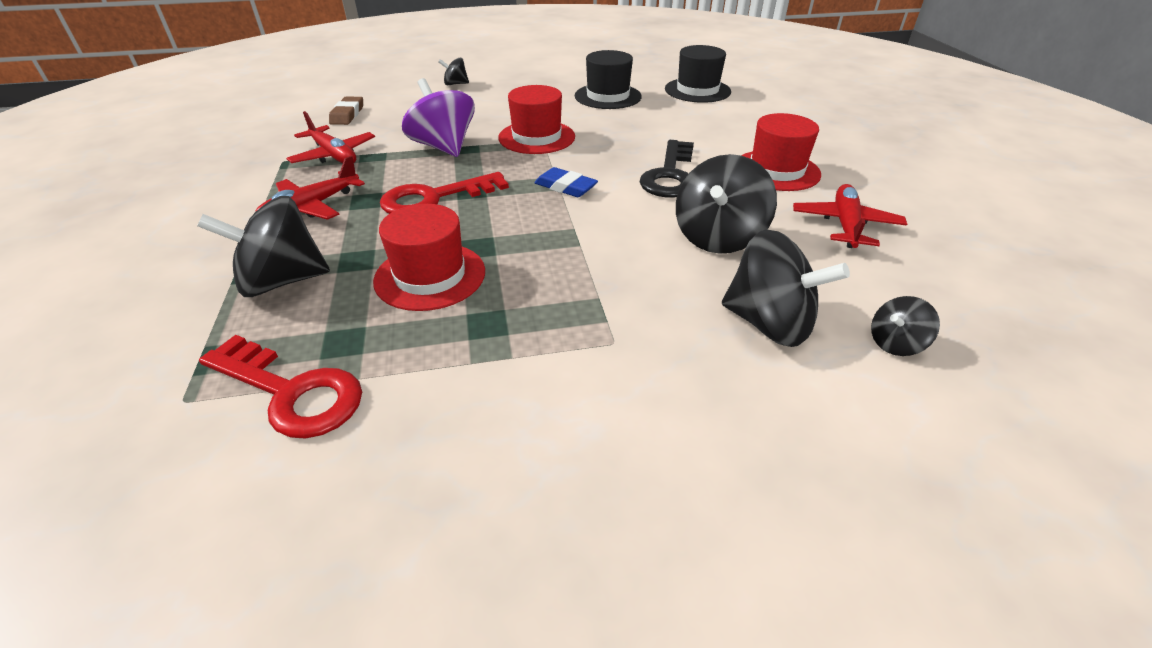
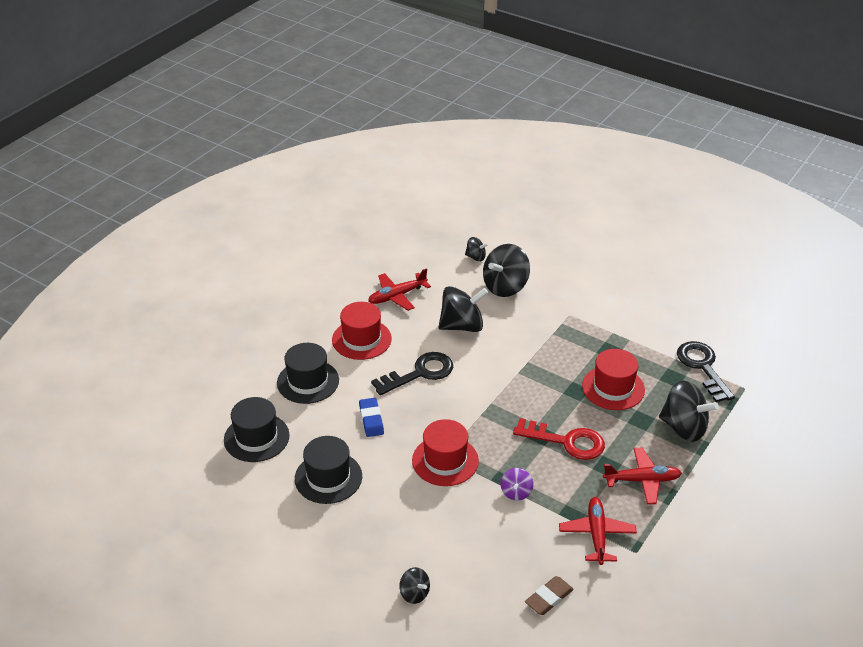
camera: 135 degrees left, 0 degrees up
red key [199,335,362,439] -> black key [677,341,735,402]
purple spinning top [402,78,475,157] -> purple spinning top [501,468,533,500], size x0.51
blue eraser [534,167,598,197] -> blue eraser moved to [359,398,384,437]
black spinning top [722,229,850,347] -> black spinning top turned 120 degrees counterclockwise [483,244,530,297]
none -> black hat [277,343,339,404]

